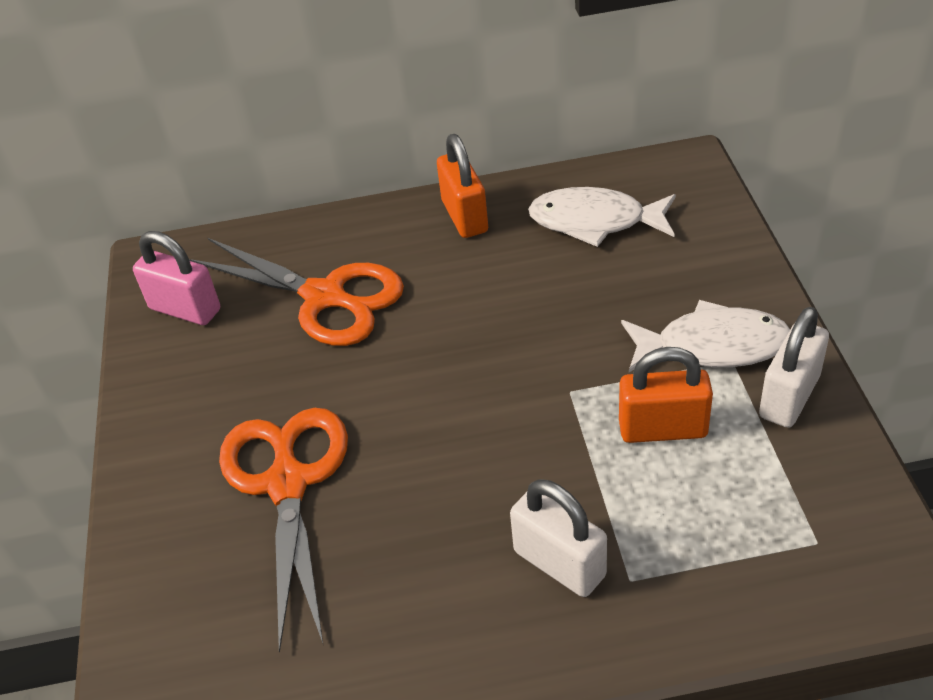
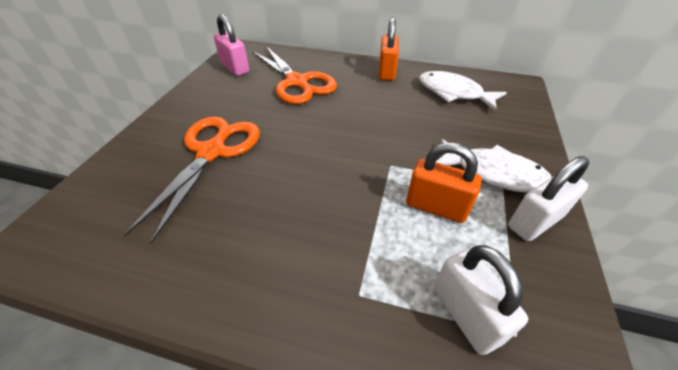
camera: 20 degrees right, 0 degrees up
white padlock [510,479,607,597] -> white padlock moved to [434,245,528,355]

